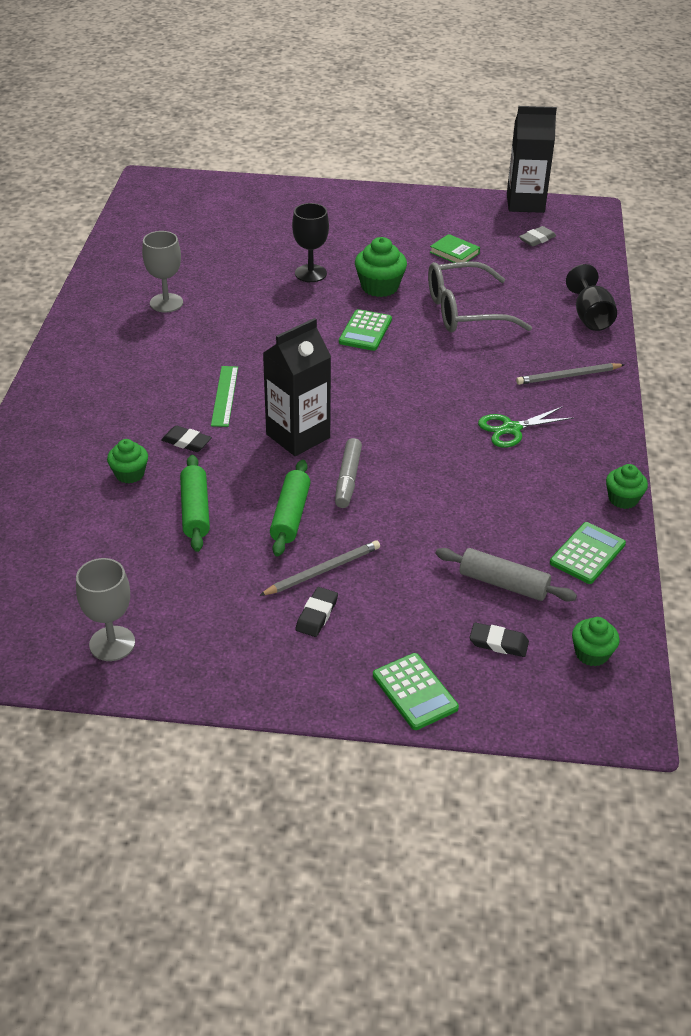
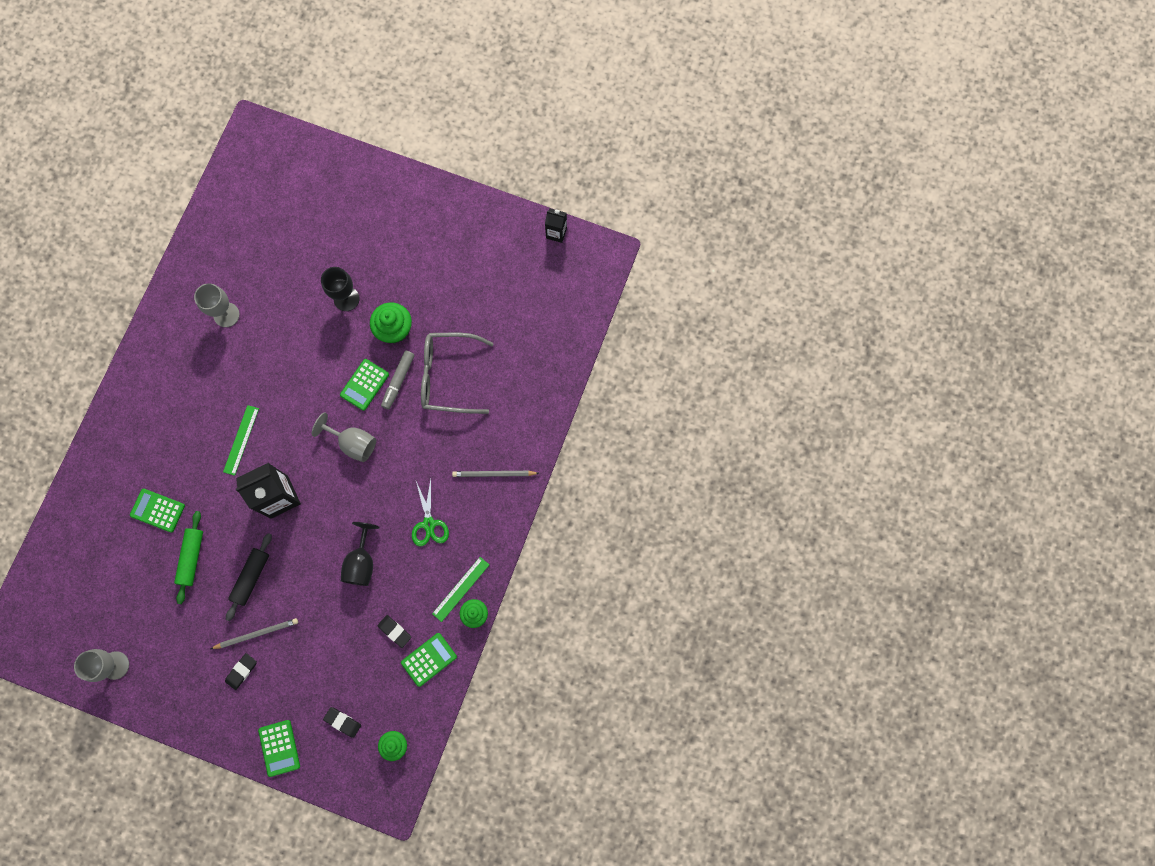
camera: 15 degrees right, 35 degrees up
green cupcake [107,439,148,483] -> green calculator [130,489,185,533]
black eraser [161,425,212,452] -> black eraser moved to [378,615,412,648]
green rolling pin [270,460,311,556] -> black rolling pin [226,533,272,621]
grey marker [335,438,362,508] -> grey marker moved to [381,351,415,409]
green book [430,234,480,263] -> none
grey rolling pin [435,548,577,602] -> none
green scissors [478,406,574,448] -> green scissors turned 90 degrees counterclockwise [412,479,449,547]
black carton [507,106,557,213] -> black carton [545,208,567,243], size x0.55
grey eraser [519,226,556,246] -> none
black goblet [566,264,617,331] -> black goblet moved to [341,522,380,586]
none -> grey goblet [312,412,376,462]
none -> green ruler [432,557,489,622]

